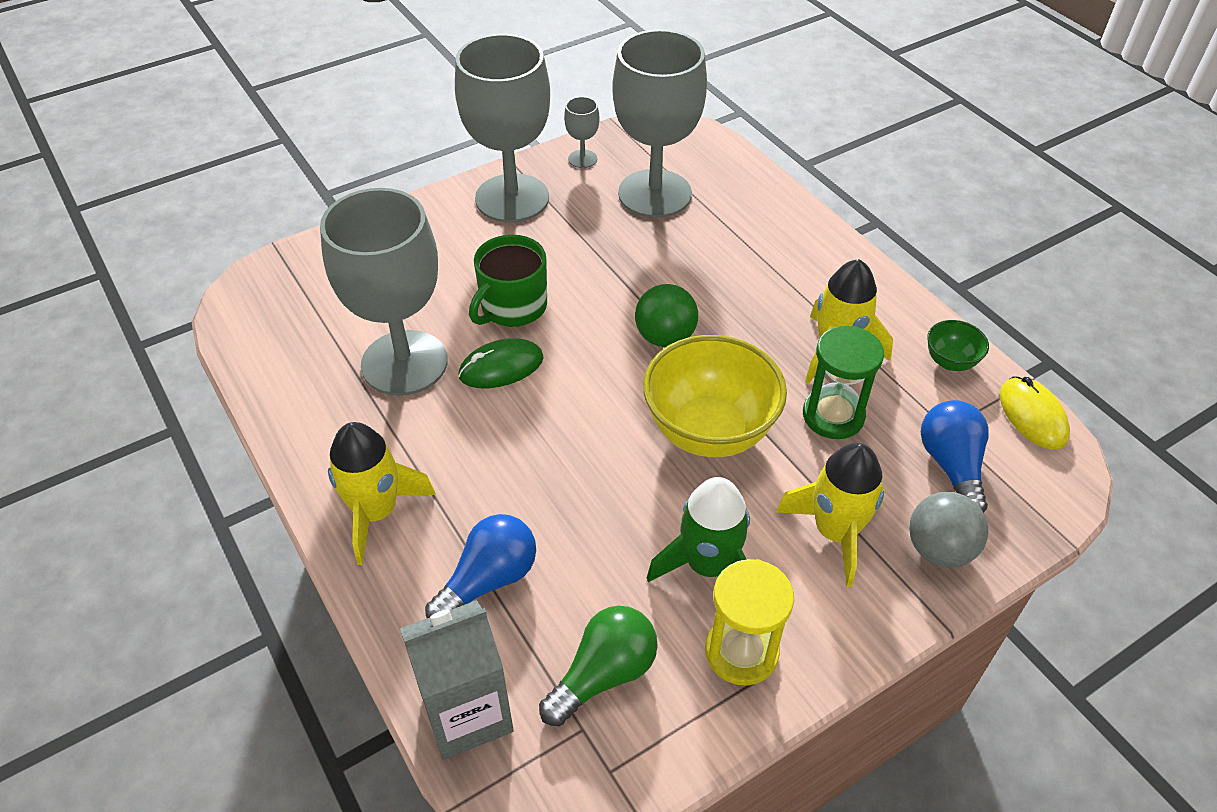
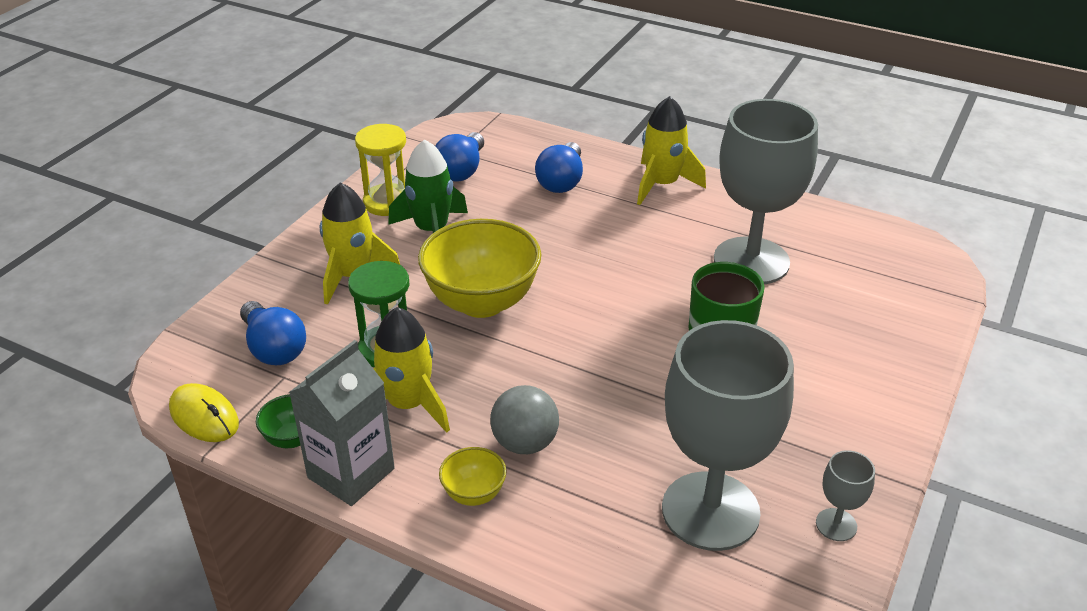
camera: 150 degrees right, 10 degrees down
grey carton [400,600,514,760] -> grey carton moved to [289,340,395,506]
grey goblet [455,34,550,222] -> none
green mouse [458,338,544,388] -> none
green light bulb [539,606,658,726] -> blue light bulb [435,132,484,181]
green ball [635,284,698,347] -> none
grey ball [909,492,988,568] -> grey ball moved to [490,385,559,454]
none -> yellow bowl [439,447,507,506]

